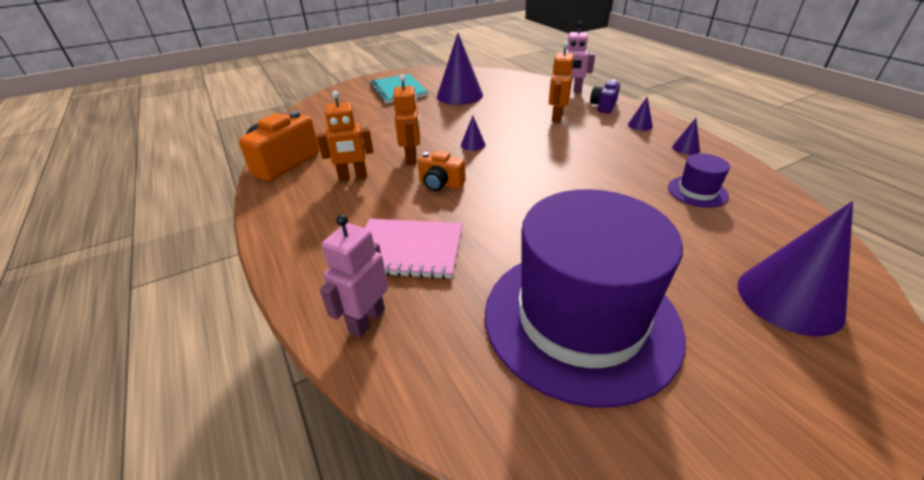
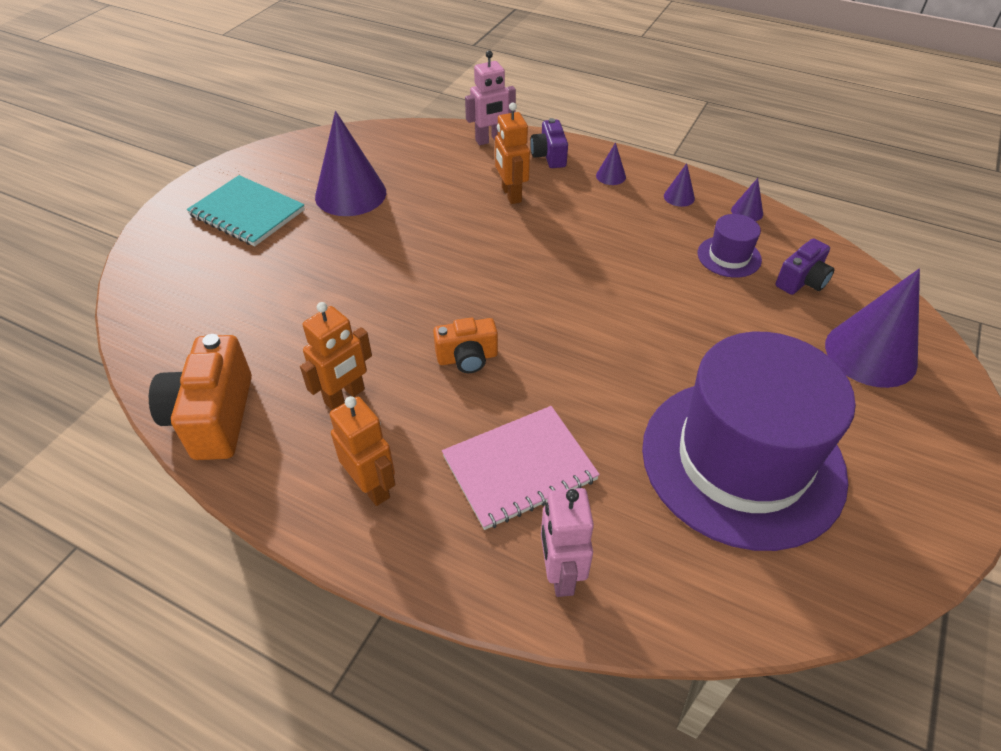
camera: 35 degrees left, 10 degrees up
orange robot [393,75,420,164] -> orange robot moved to [330,396,396,506]
purple cone [461,115,485,151] -> purple cone moved to [731,178,763,221]
none -> purple camera [775,238,835,295]

